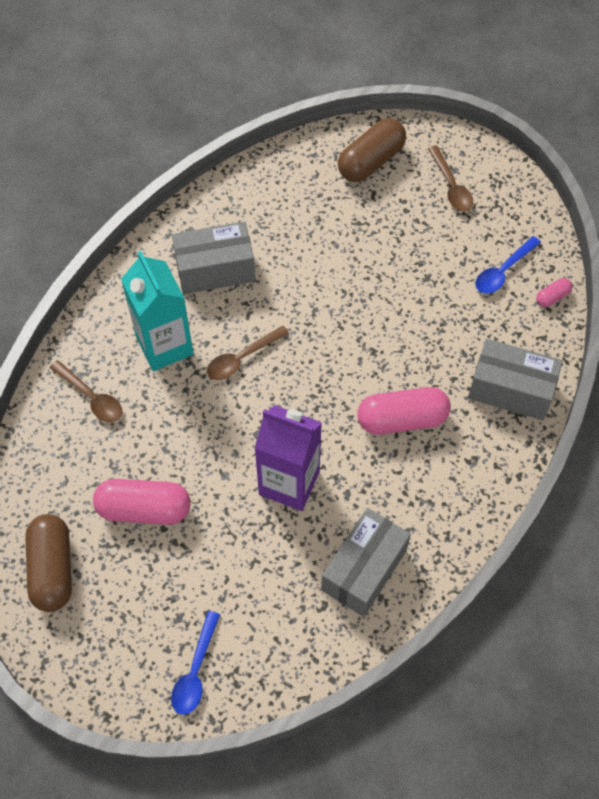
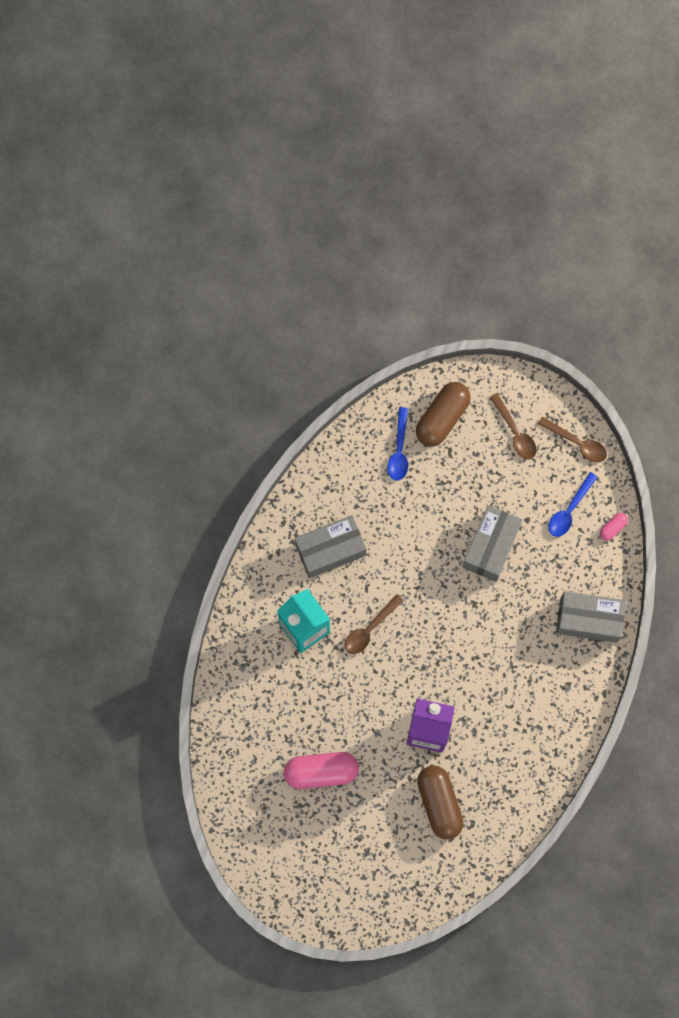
camera: 10 degrees left, 15 degrees up
brown capsule [25,514,72,612] -> brown capsule moved to [417,765,464,840]
brown spoon [50,360,122,422] -> brown spoon moved to [538,416,607,462]
blue spoon [171,611,220,715] -> blue spoon moved to [387,407,408,481]
grey box [321,508,411,617] -> grey box moved to [462,505,523,582]
pink capsule [357,387,451,435] -> none

